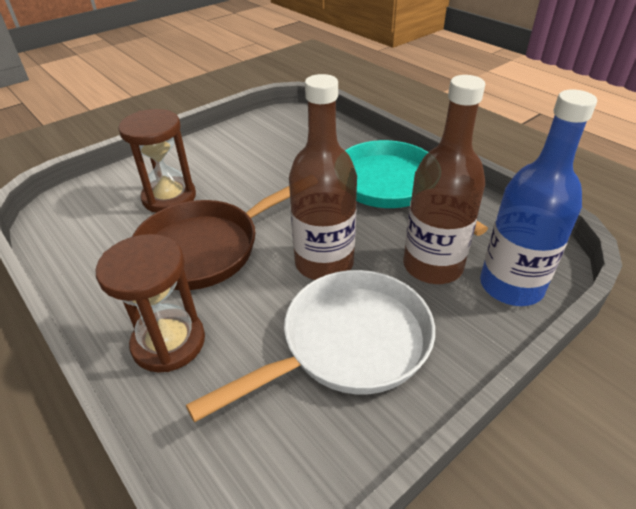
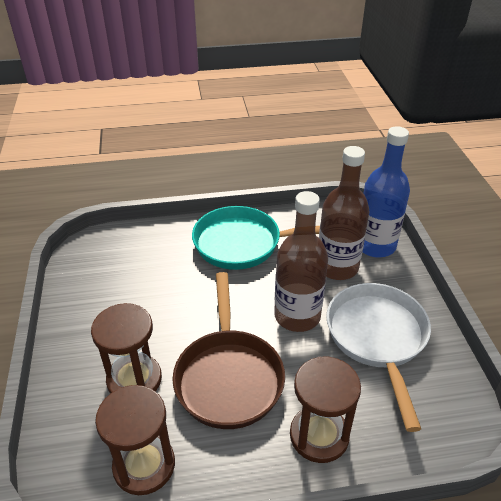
camera: 60 degrees left, 0 degrees up
none -> brown hourglass [95,385,175,495]

